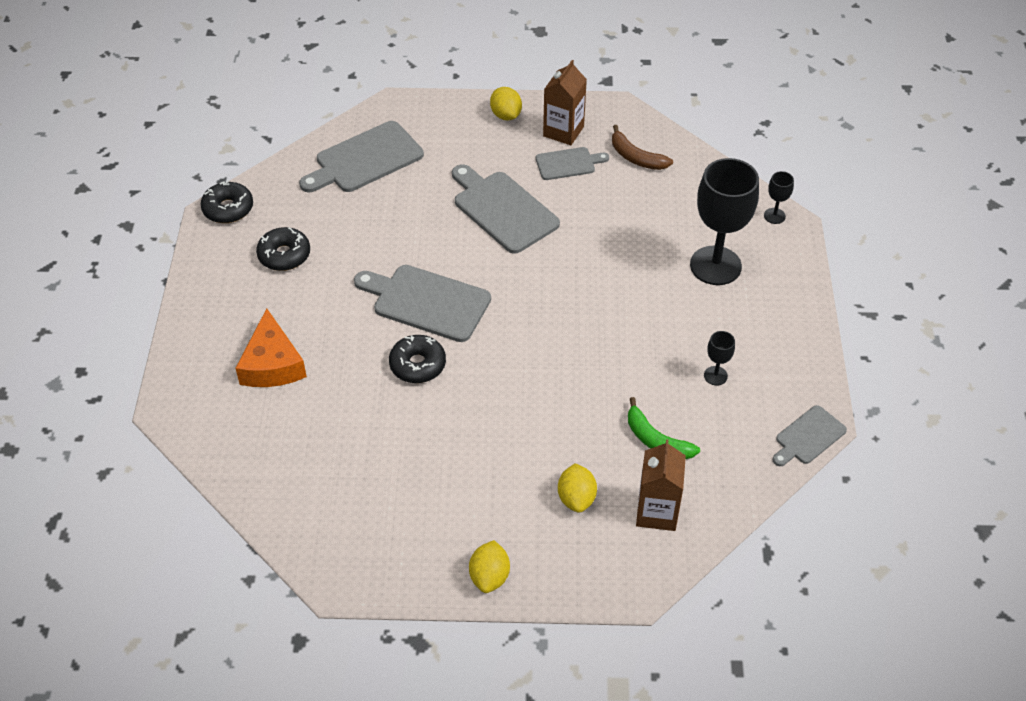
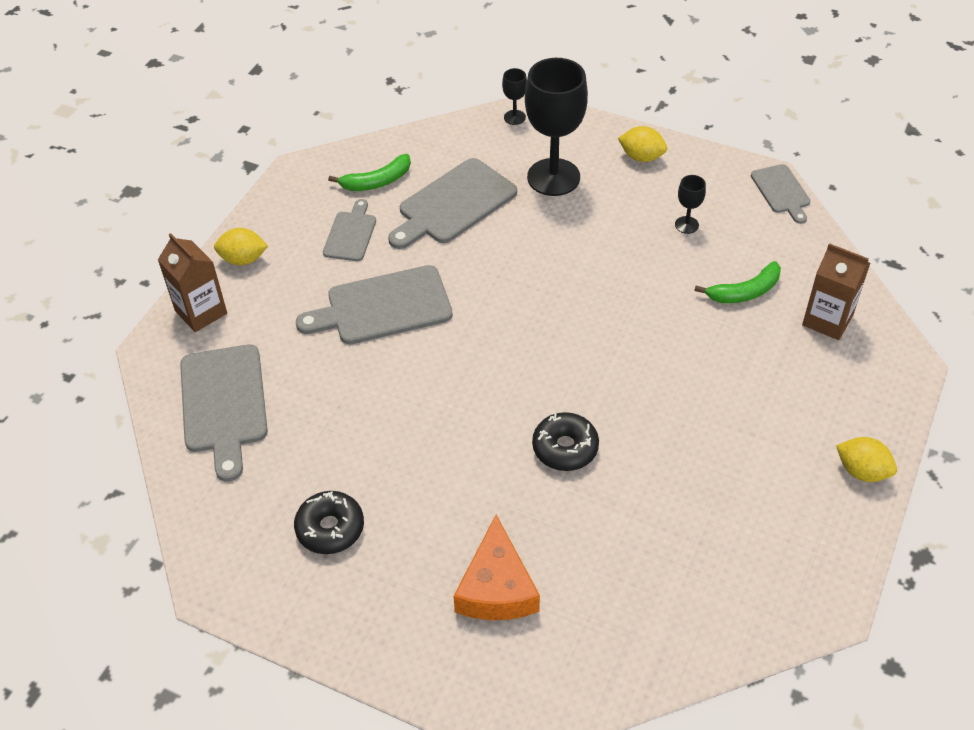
camera: 65 degrees left, 0 degrees up
black donut [201,180,253,223] -> none
orange cheese [235,309,307,387] -> orange cheese turned 75 degrees clockwise [453,515,540,620]
grey cutting board [354,265,491,342] -> grey cutting board moved to [388,158,517,249]
brown carton [543,60,587,145] -> brown carton moved to [158,233,227,332]
yellow lemon [558,463,597,513] -> yellow lemon moved to [618,126,667,162]
brown banana [612,125,673,170] -> green banana [328,154,411,191]

